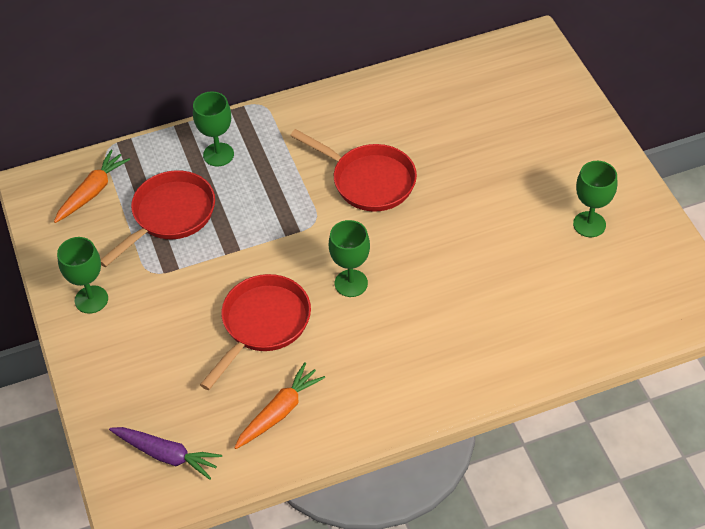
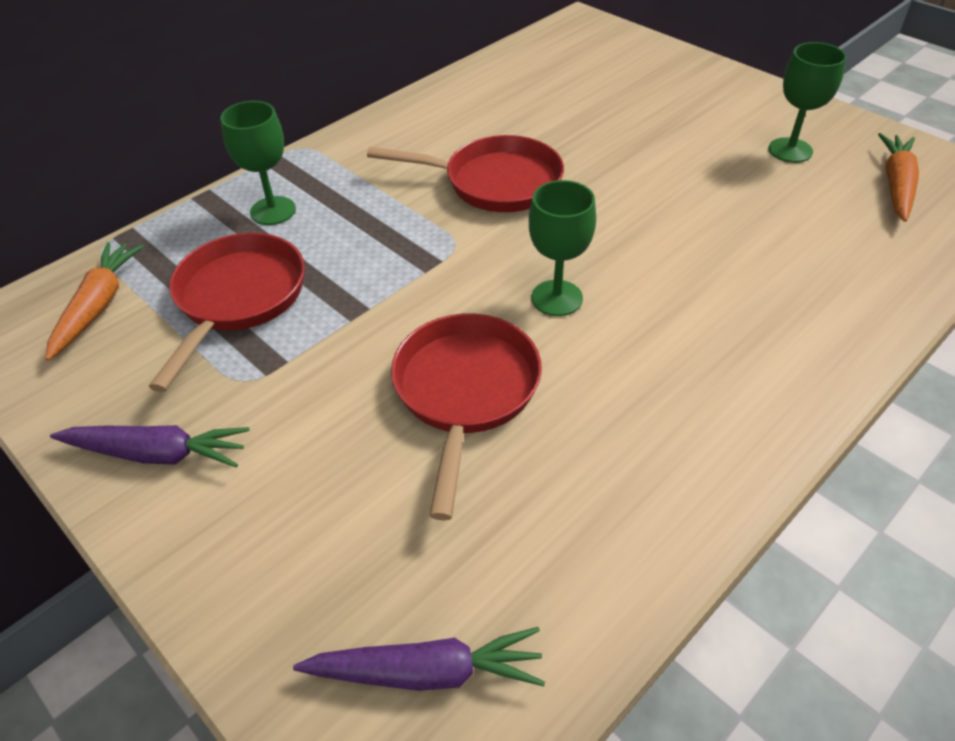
camera: 25 degrees left, 5 degrees down
green goblet [57,237,108,314] -> purple carrot [50,425,250,468]
orange carrot [234,362,325,449] -> orange carrot moved to [878,133,919,222]

